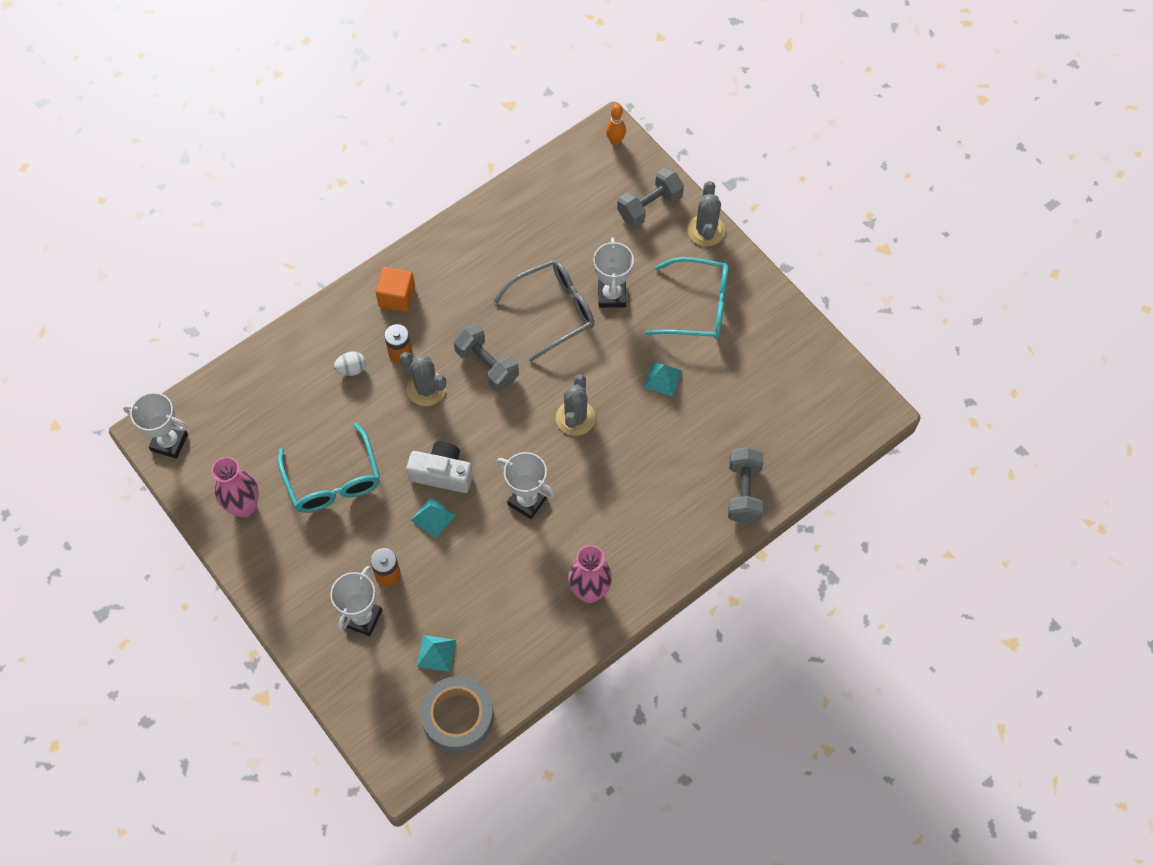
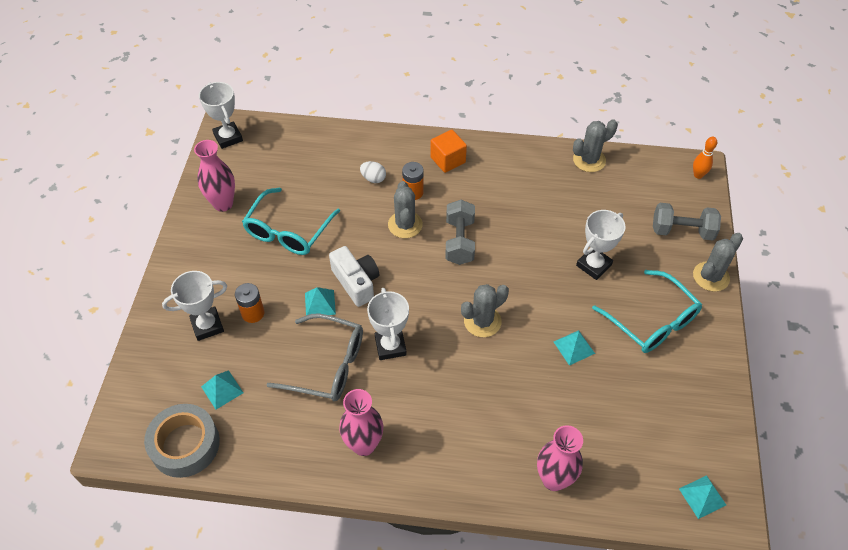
camera: 45 degrees right, 10 degrees down
grey glasses [493,260,595,362] -> grey glasses moved to [267,313,363,401]
grey dumbbell [728,447,764,524] -> pink vase [537,425,583,491]
none -> grey cactus [573,119,618,172]
none -> turquoise pyramid [679,475,726,519]

